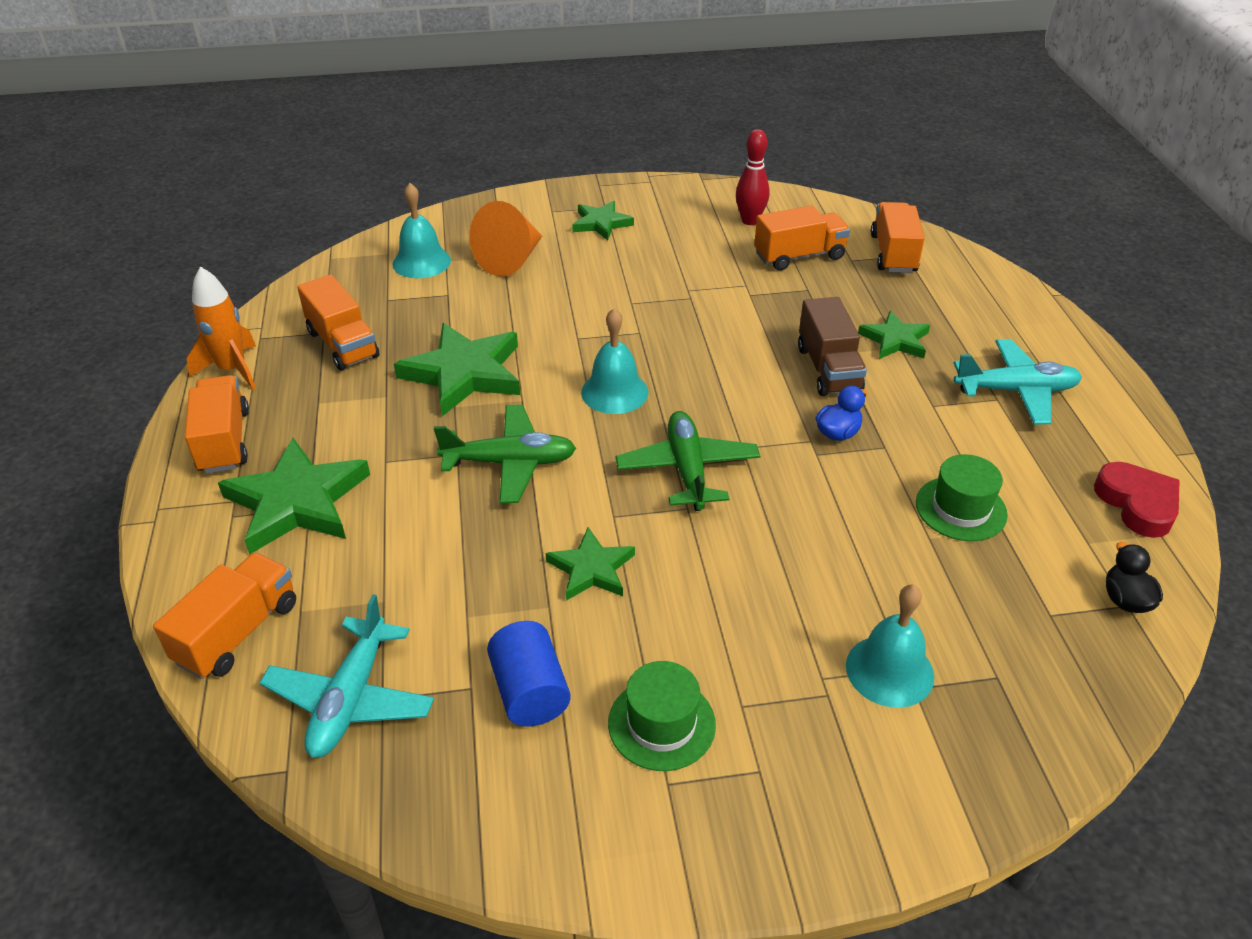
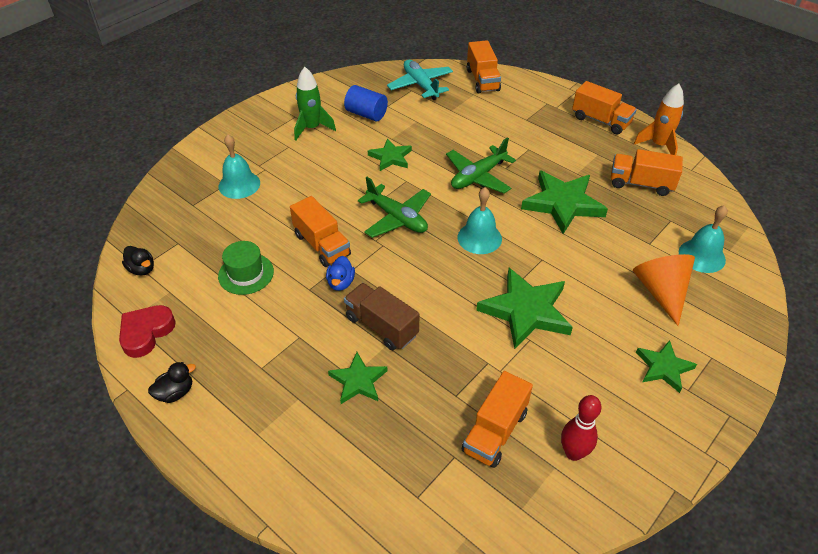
camera: 140 degrees right, 5 degrees up
green star [218,438,370,554] -> green star moved to [476,268,573,349]
green hat [608,661,716,771] -> green rocket [294,67,336,140]
orange truck [871,202,925,273] -> orange truck moved to [290,196,351,267]
turquoise plane [954,339,1082,425] -> none
red heart [1094,462,1180,538] -> red heart turned 90 degrees clockwise [119,305,176,358]
none -> black duck [148,362,196,403]

